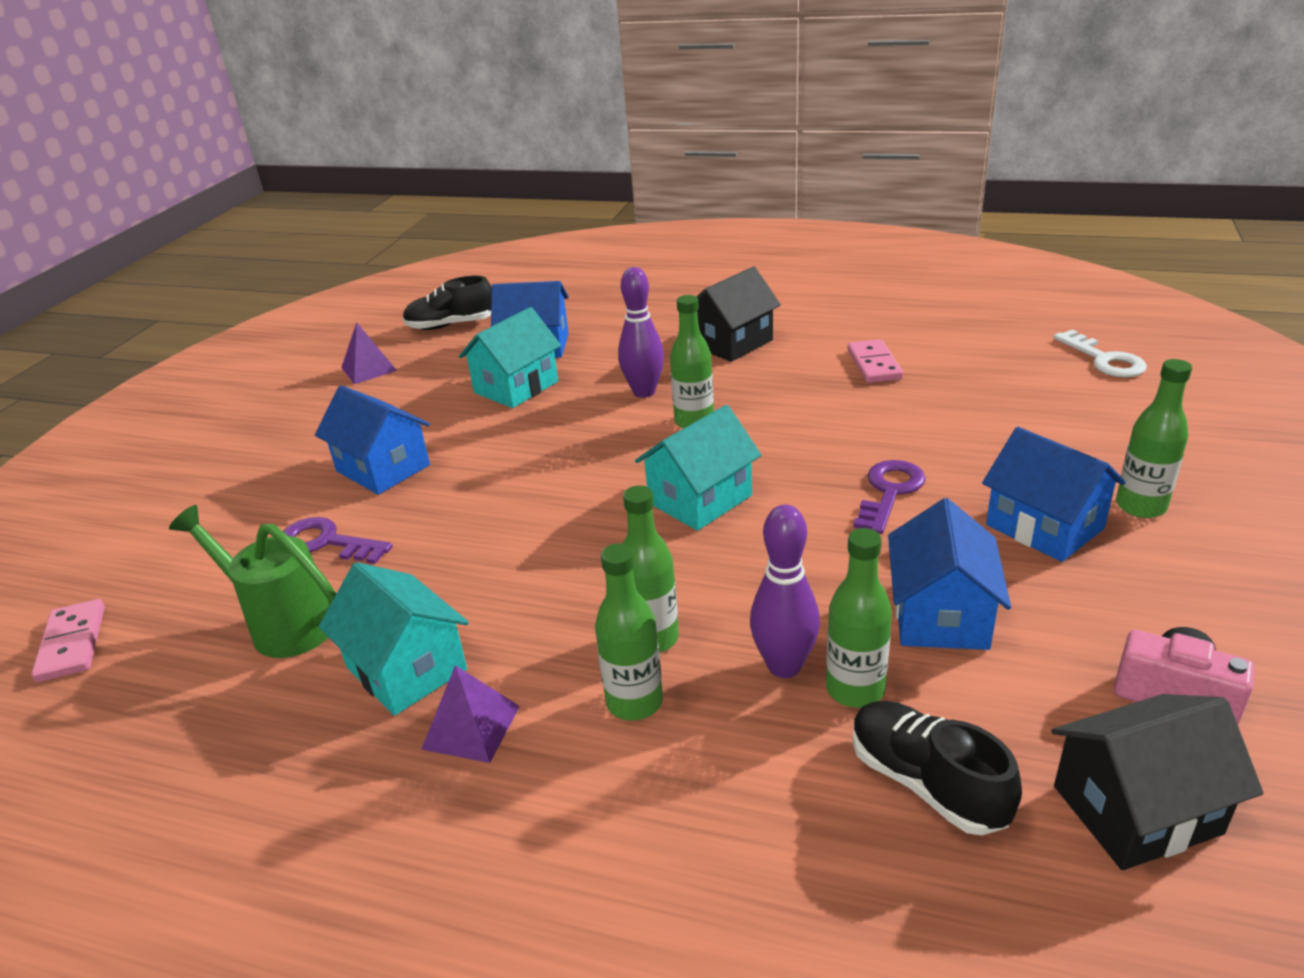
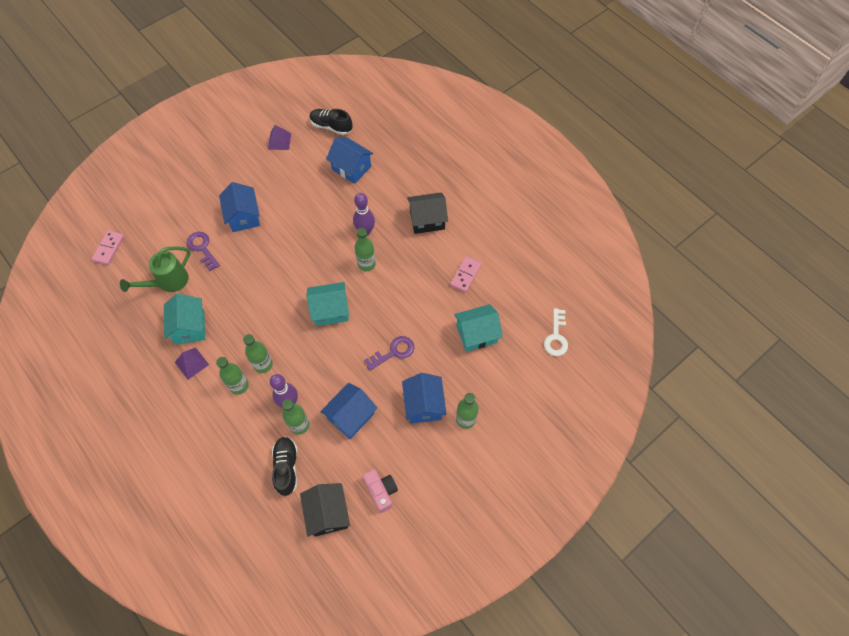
camera: 30 degrees right, 30 degrees up
green watering can [169,505,336,658] -> green watering can turned 105 degrees counterclockwise [120,246,191,292]
turquoise house [459,307,561,408] -> turquoise house moved to [454,304,503,352]
black house [1051,694,1264,870] -> black house turned 60 degrees clockwise [300,483,350,537]

